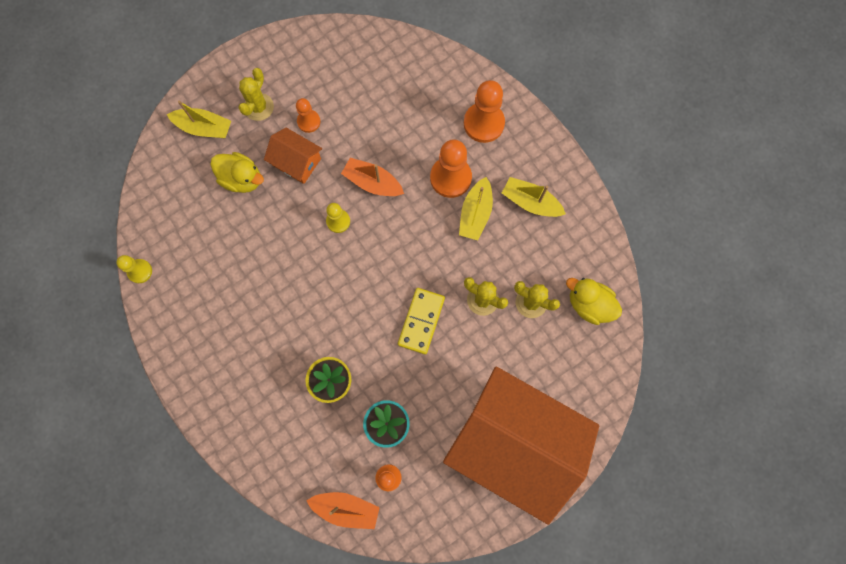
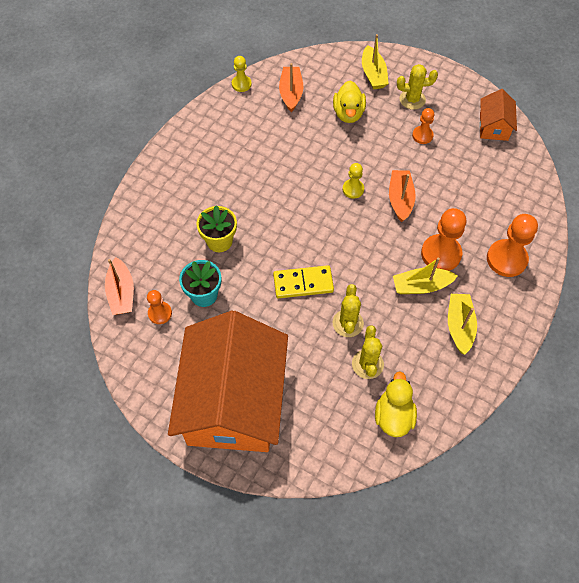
camera: 65 degrees right, 15 degrees down
orange house [264,128,322,184] -> orange house moved to [479,89,517,141]
none -> orange boat [279,63,304,112]

